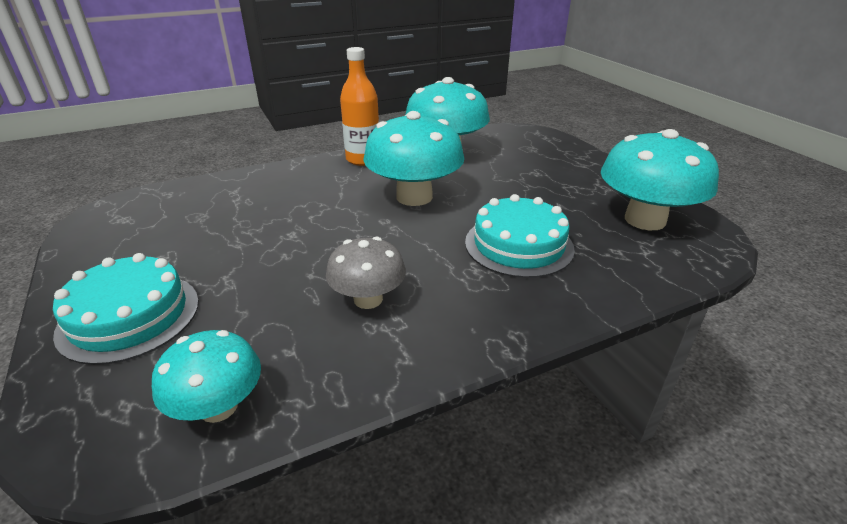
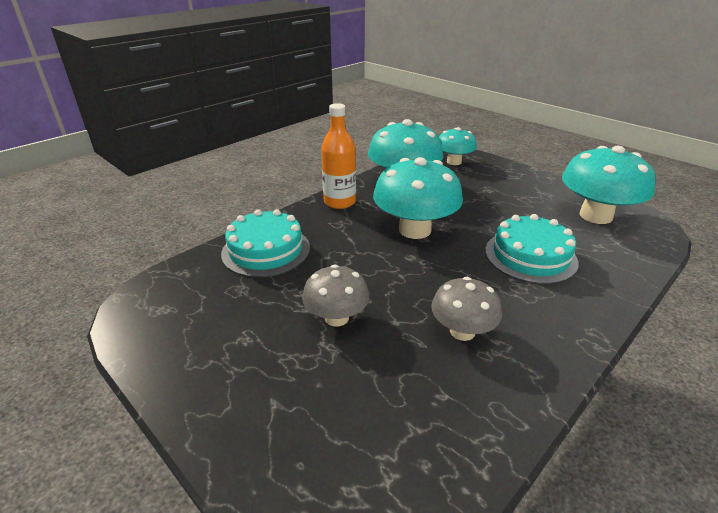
camera: 20 degrees left, 0 degrees up
turquoise cake [53,253,199,365] -> turquoise cake moved to [221,209,310,277]
turquoise mushroom [152,330,261,423] -> turquoise mushroom moved to [439,127,477,165]
none -> grey mushroom [302,264,370,327]

